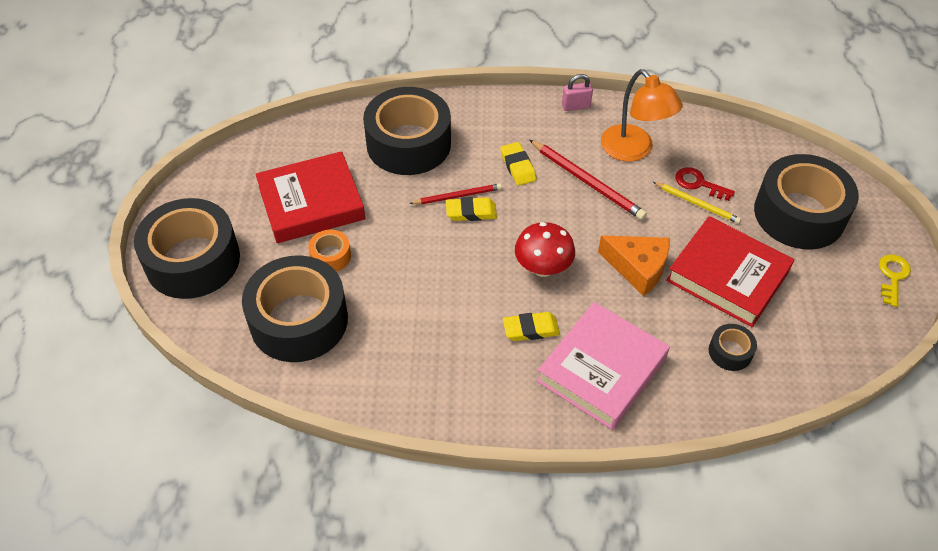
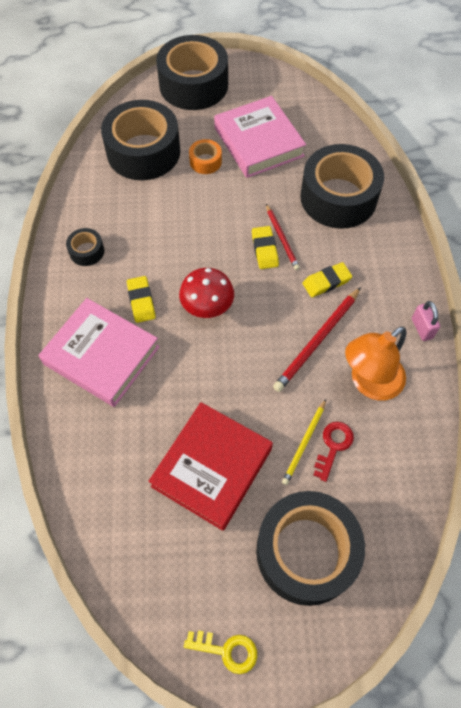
camera: 85 degrees right, 10 degrees up
red book [255,151,365,243] -> pink book [214,96,306,178]
orange cheese [598,235,670,296] -> none
black tape [709,324,757,371] -> black tape moved to [66,228,104,266]

